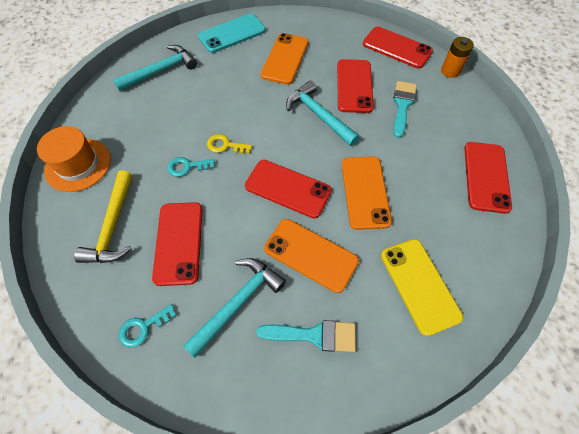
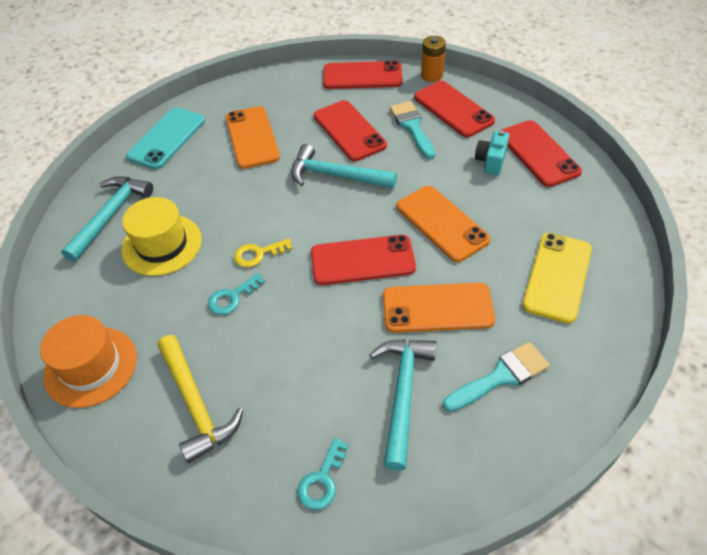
camera: 30 degrees left, 10 degrees down
red phone [152,202,203,286] -> red phone moved to [414,81,495,137]
yellow phone [381,239,463,336] -> yellow phone turned 75 degrees clockwise [522,233,592,324]
none -> yellow hat [121,197,202,276]
none -> turquoise camera [475,130,509,175]

